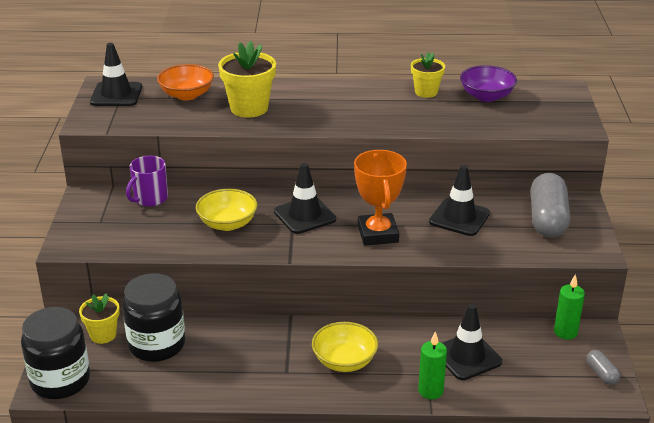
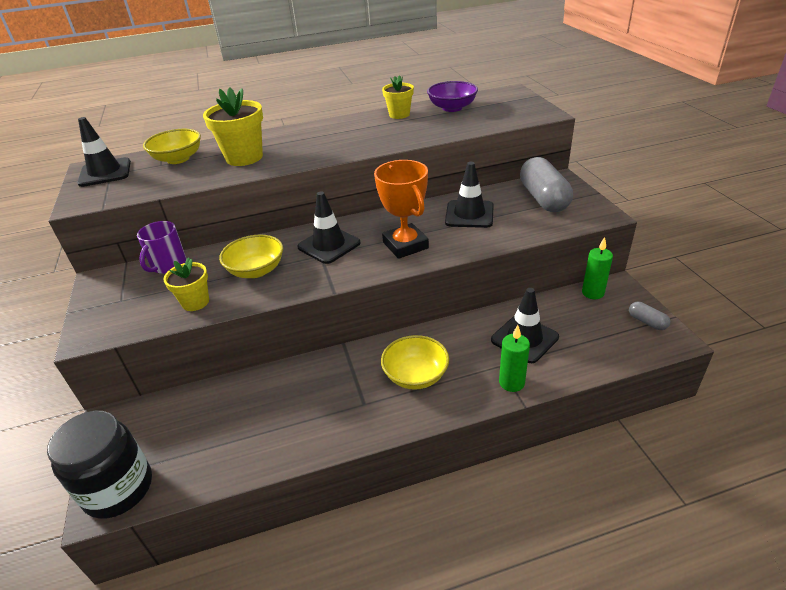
camera: 15 degrees left, 5 degrees up
yellow flower pot [79,293,120,344] -> yellow flower pot moved to [163,257,209,311]
black jar [122,273,185,362] -> none
orange bowl [157,64,214,100] -> yellow bowl [143,129,201,164]

